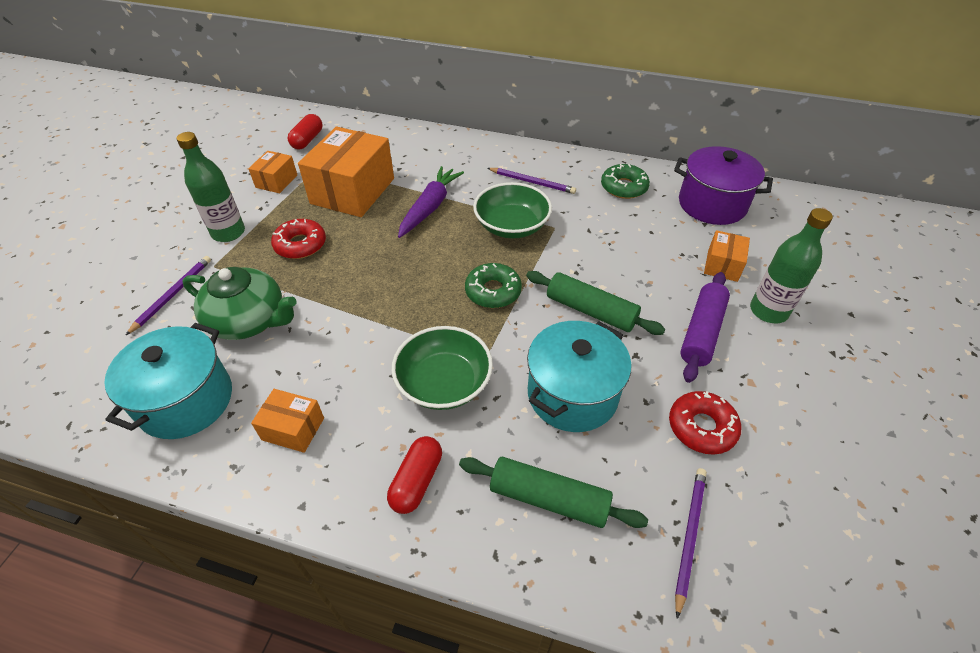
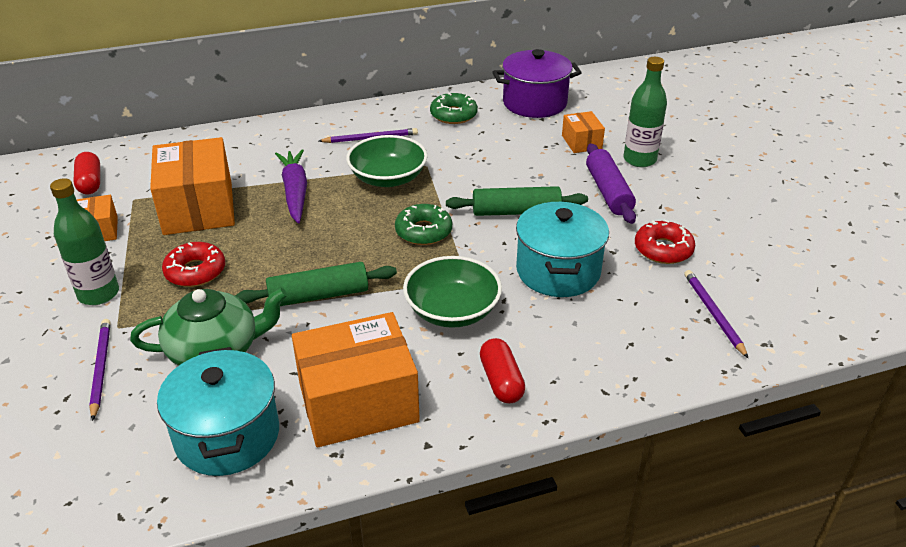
camera: 35 degrees left, 10 degrees down
orange box [251,389,324,453] -> orange box [292,312,420,447], size x2.03
green rolling pin [459,457,648,528] -> green rolling pin moved to [235,262,397,306]

